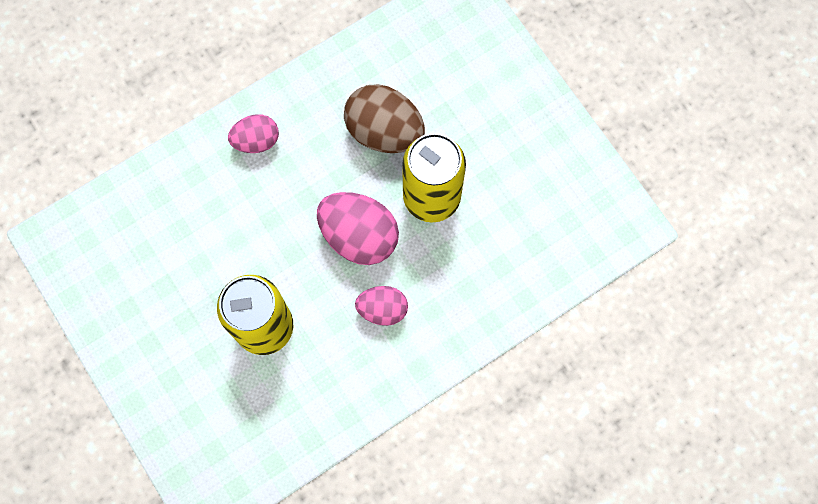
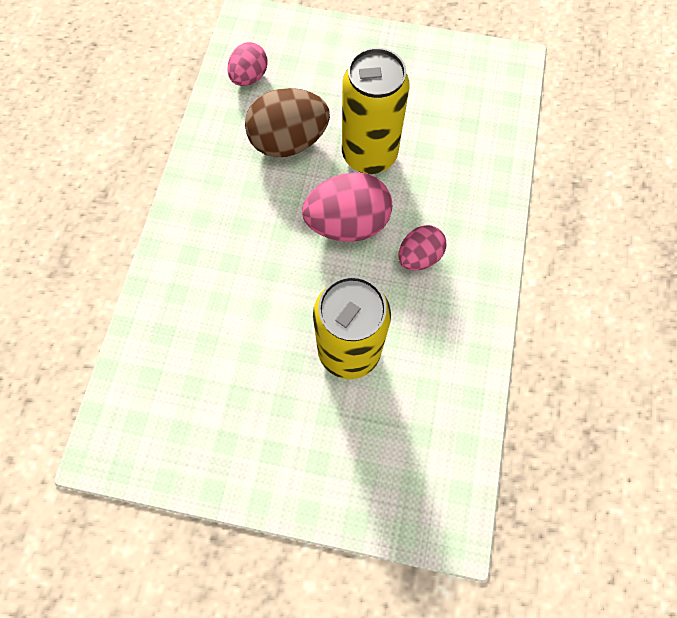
camera: 45 degrees left, 5 degrees down
pink egg [228,114,279,153] -> pink egg moved to [228,42,268,86]

